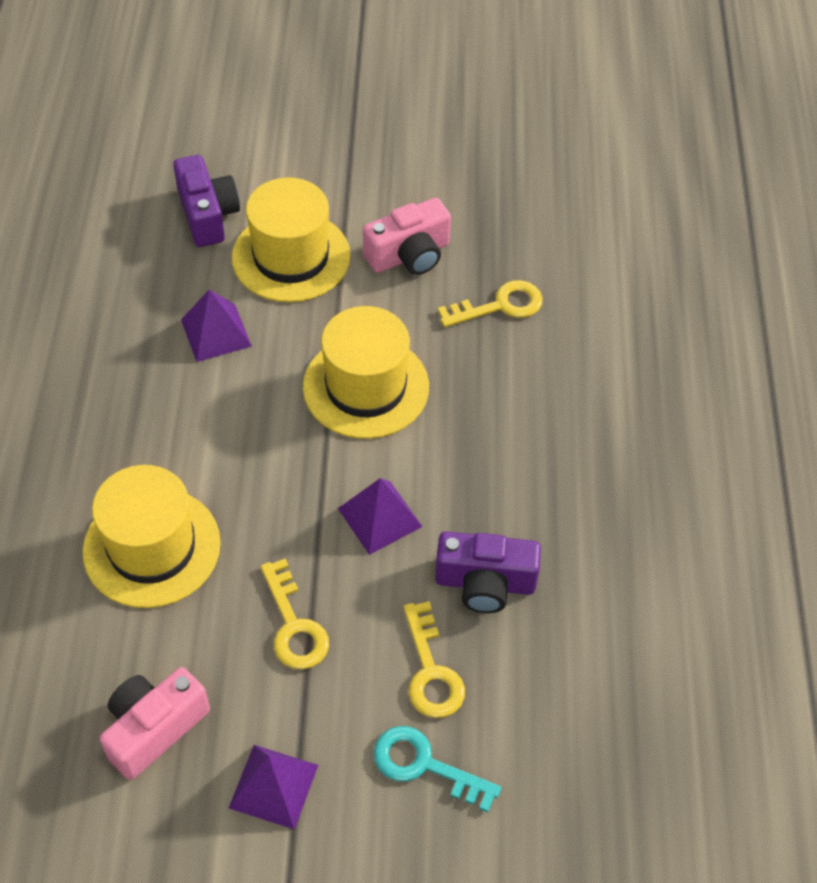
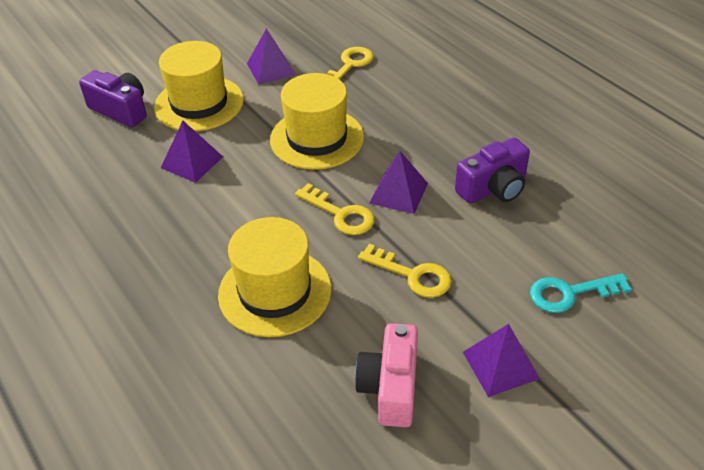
camera: 35 degrees left, 10 degrees down
pink camera [363,198,451,275] -> purple pyramid [247,28,296,85]
yellow key [403,601,465,718] -> yellow key moved to [295,183,375,235]

